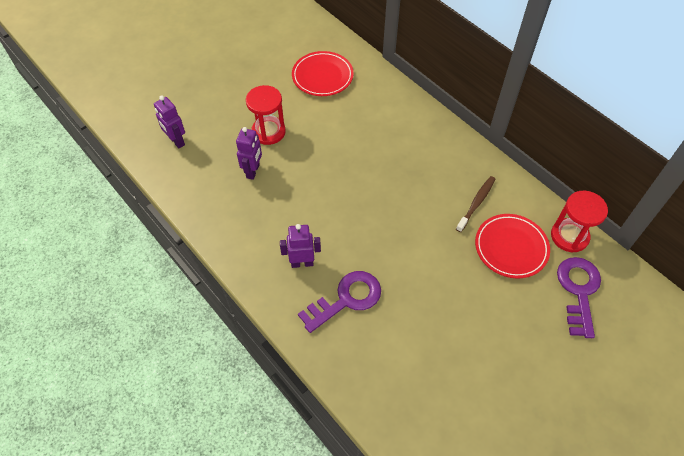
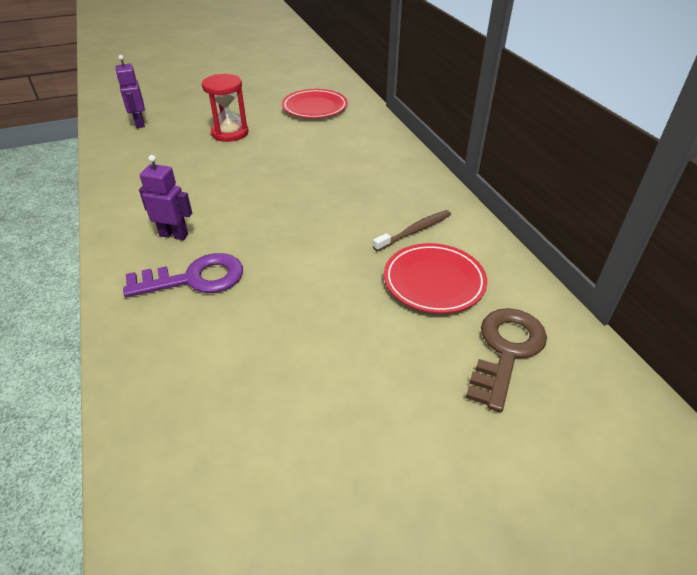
camera: 20 degrees right, 15 degrees down
purple robot [236,127,262,180] -> none
red hourglass [551,190,608,253] -> none
purple key [557,257,601,338] -> brown key [466,308,547,412]

